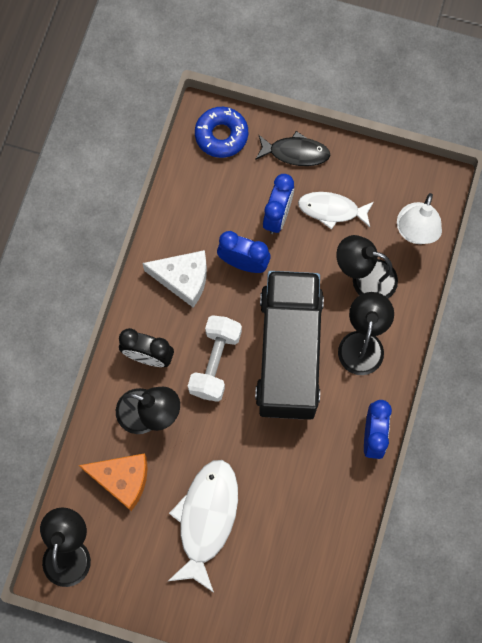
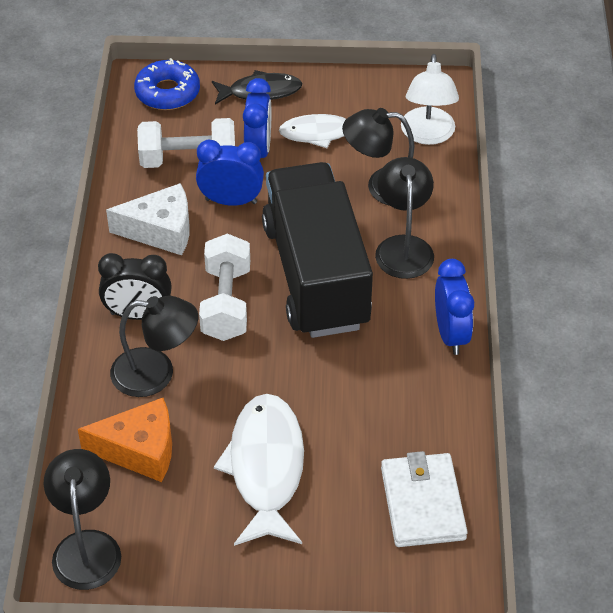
camera: 15 degrees left, 25 degrees down
none -> white dumbbell [137,118,235,168]
none -> white wallet [381,451,468,547]

